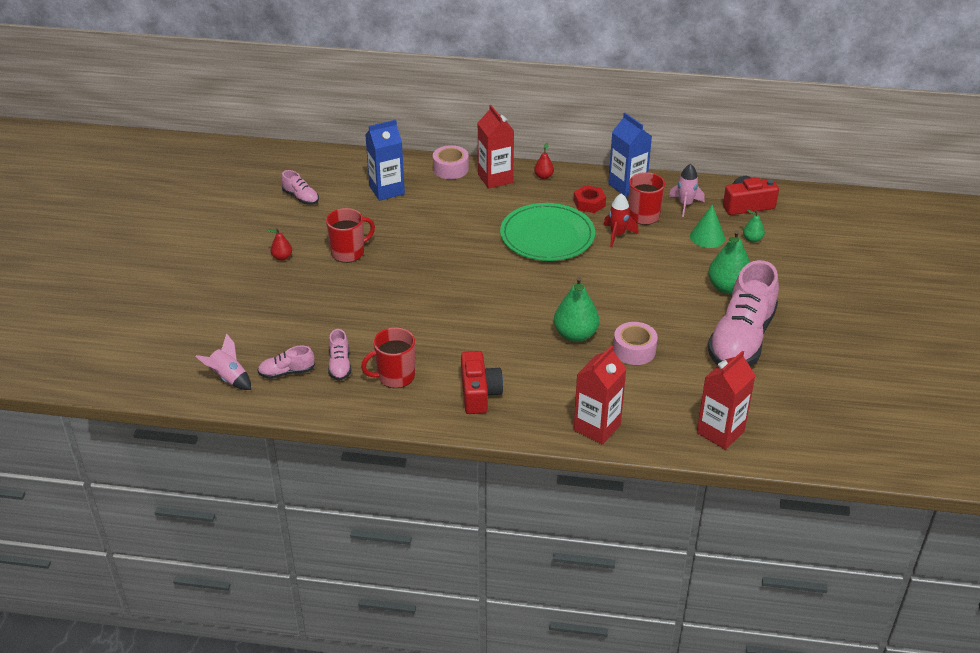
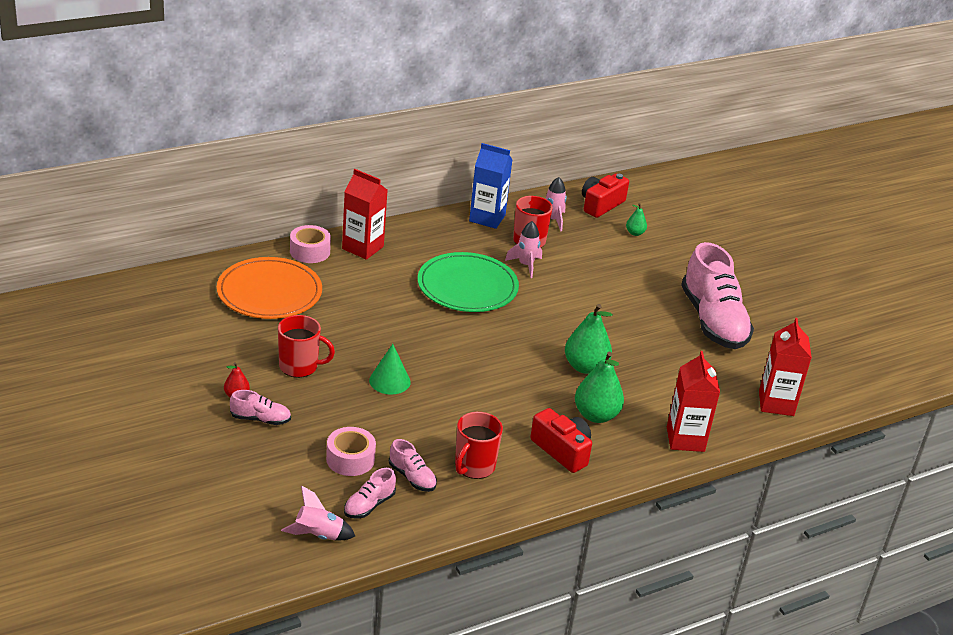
camera: 40 degrees left, 5 degrees down
pink shoe [281,170,319,204] -> pink shoe moved to [230,390,291,425]
red mug [326,208,375,263] -> red mug turned 75 degrees clockwise [278,315,335,378]
blue carton [365,120,405,201] -> orange plate [217,257,322,319]
red pear [534,143,554,179] -> none
red nut [573,185,606,213] -> none
red rocket [603,193,639,247] -> pink rocket [505,221,542,278]
pink tape [613,322,658,365] -> pink tape moved to [326,427,376,476]
green cone [690,205,725,248] -> green cone moved to [369,344,411,395]
green pear [708,230,750,294] -> green pear moved to [575,351,624,423]

